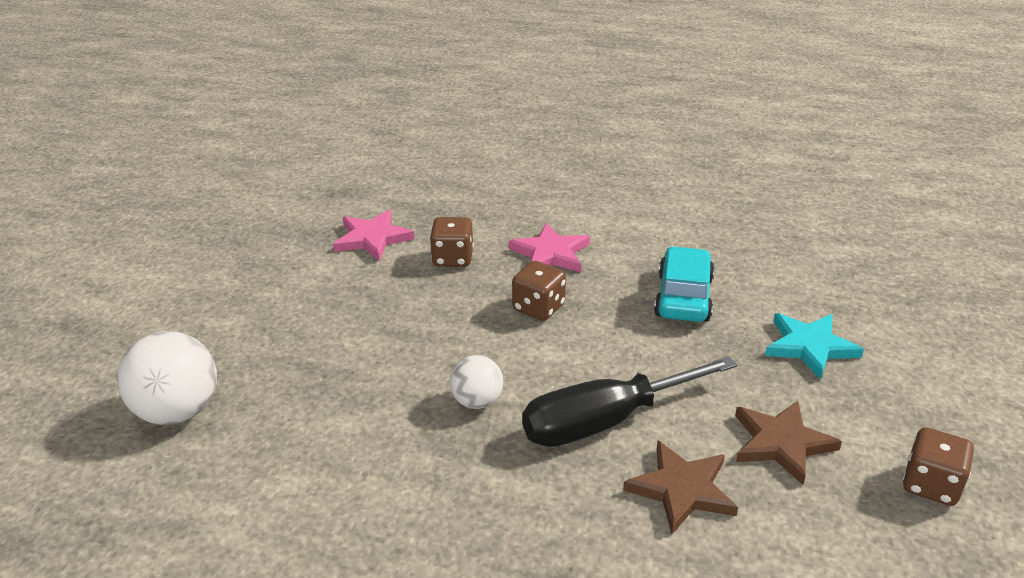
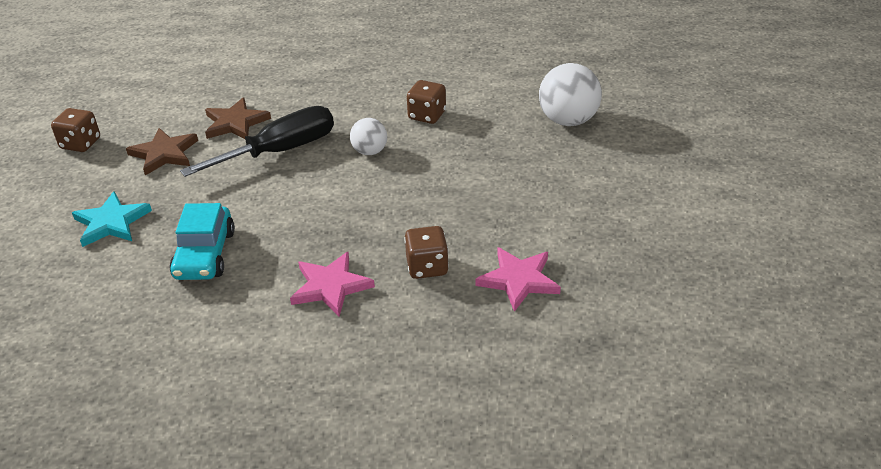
camera: 170 degrees right, 5 degrees up
brown dice [512,261,566,321] -> brown dice moved to [407,80,446,124]

